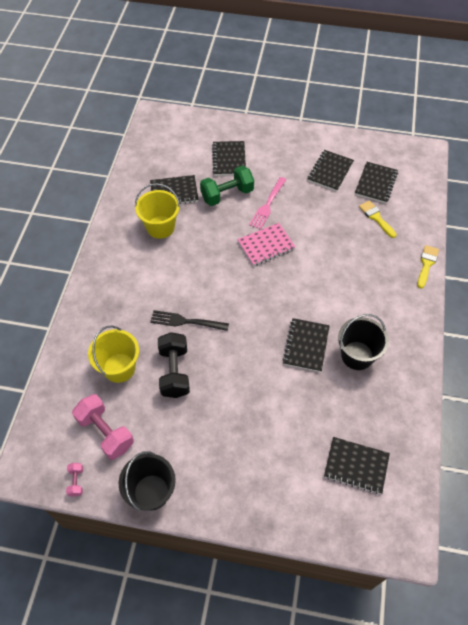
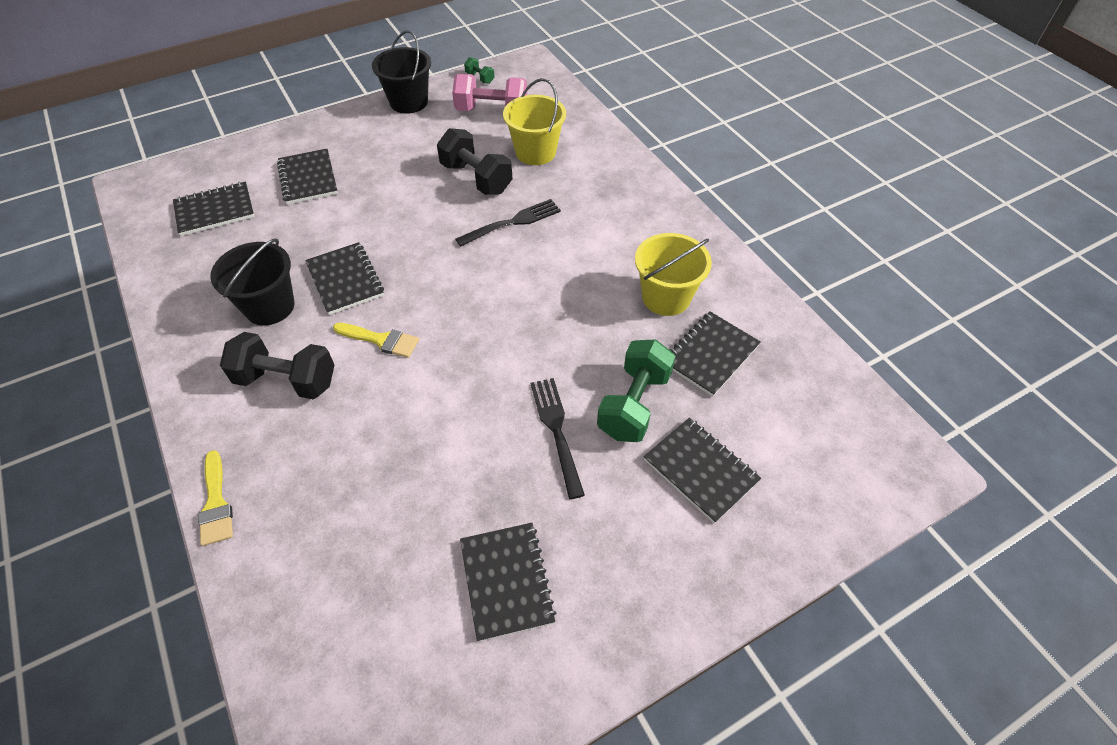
camera: 140 degrees right, 5 degrees down
pink dumbbell [66,463,83,497] -> green dumbbell [464,57,494,84]
pink notebook [237,223,295,266] -> none
pink fork [249,177,286,230] -> black fork [530,378,585,499]
black notebook [355,162,398,203] -> black notebook moved to [277,149,338,205]
yellow brush [359,200,396,238] -> yellow brush moved to [333,323,419,358]
none -> black dumbbell [220,332,335,399]

